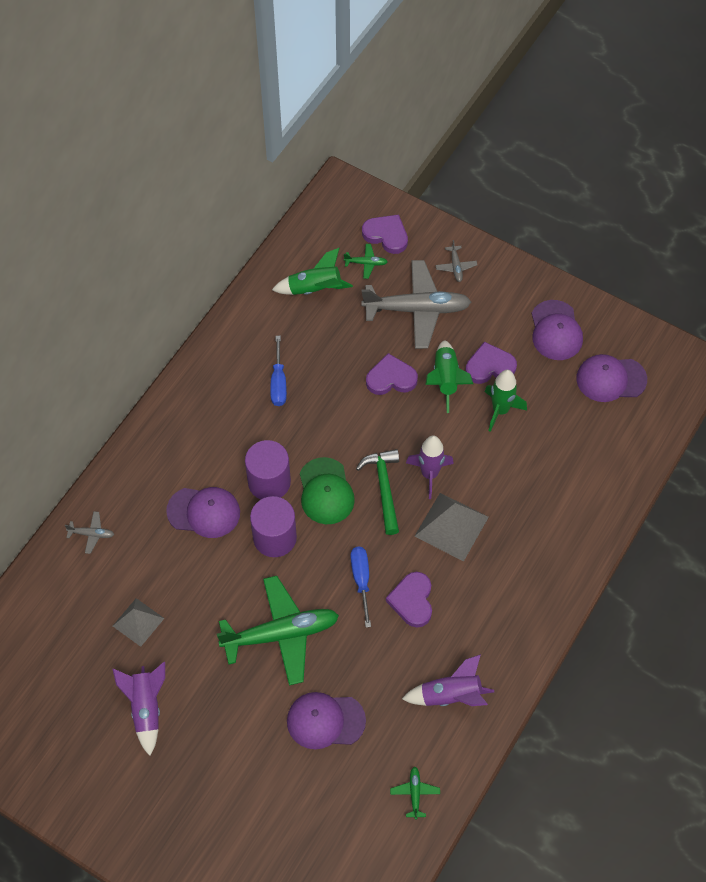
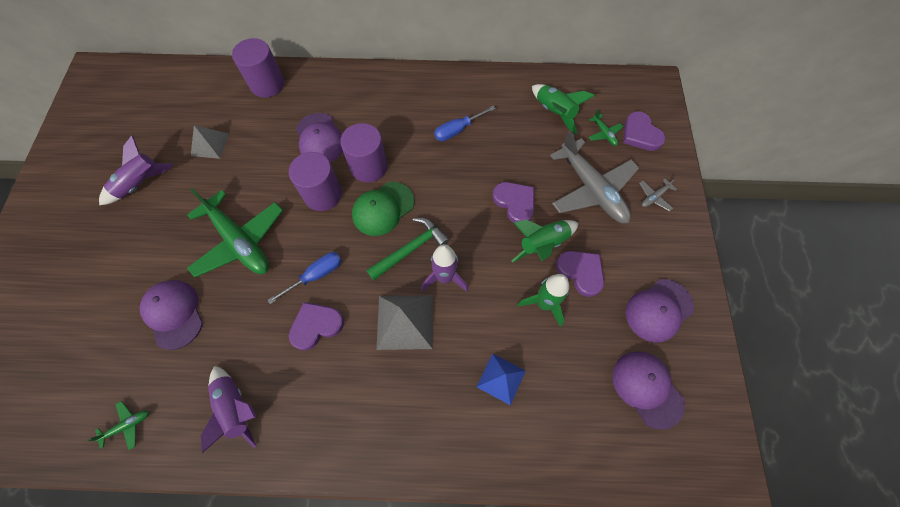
camera: 60 degrees right, 5 degrees up
grey plane [65,511,115,554] -> purple cylinder [232,38,284,98]
purple heart [362,214,408,254] -> purple heart turned 150 degrees clockwise [623,111,666,151]
none -> blue pyramid [477,354,526,405]

